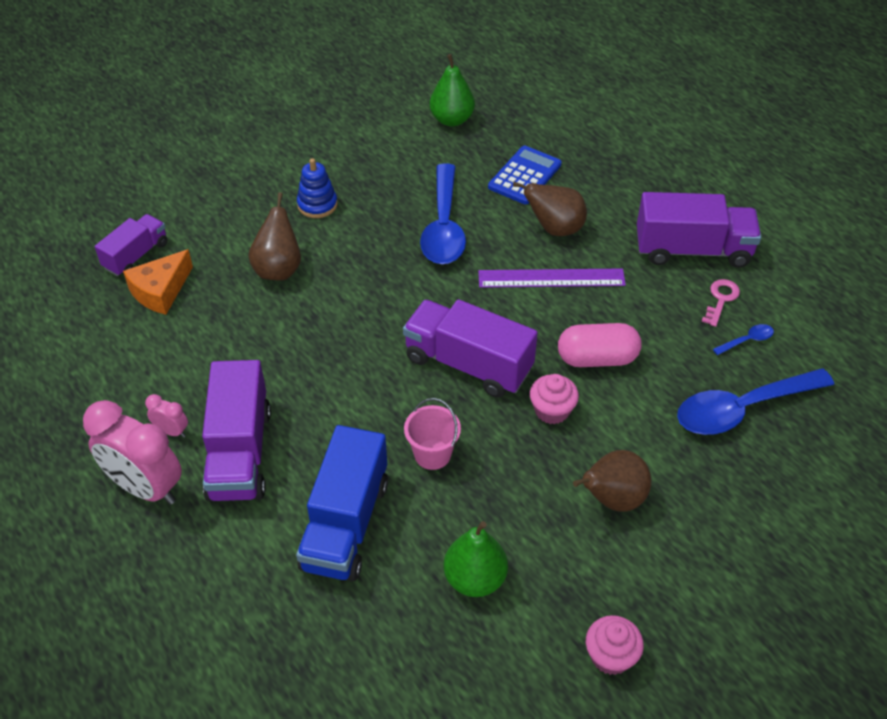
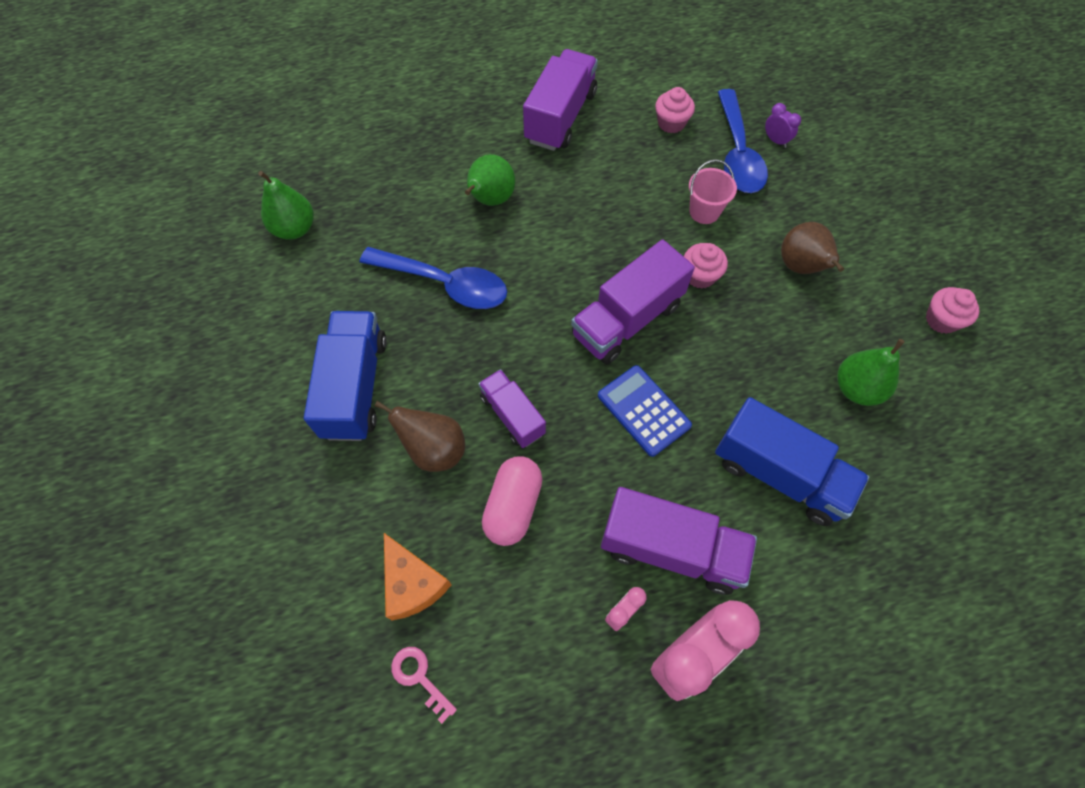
camera: 70 degrees left, 15 degrees up
purple truck [95,214,168,276] -> purple truck moved to [478,369,546,448]
blue stacking toy [297,158,338,218] -> blue truck [304,311,387,441]
pink bucket [404,398,461,470] -> pink bucket moved to [689,159,737,224]
purple ruler [478,269,626,288] -> none
blue calculator [488,146,562,204] -> blue calculator moved to [598,365,692,457]
brown pear [513,182,587,236] -> green pear [465,154,515,206]
pink capsule [558,323,642,367] -> pink capsule moved to [482,456,542,546]
pink key [702,279,740,327] -> pink key moved to [391,647,457,724]
blue spoon [713,324,774,355] -> pink cupcake [655,87,695,133]
none -> purple clock [765,103,801,148]

